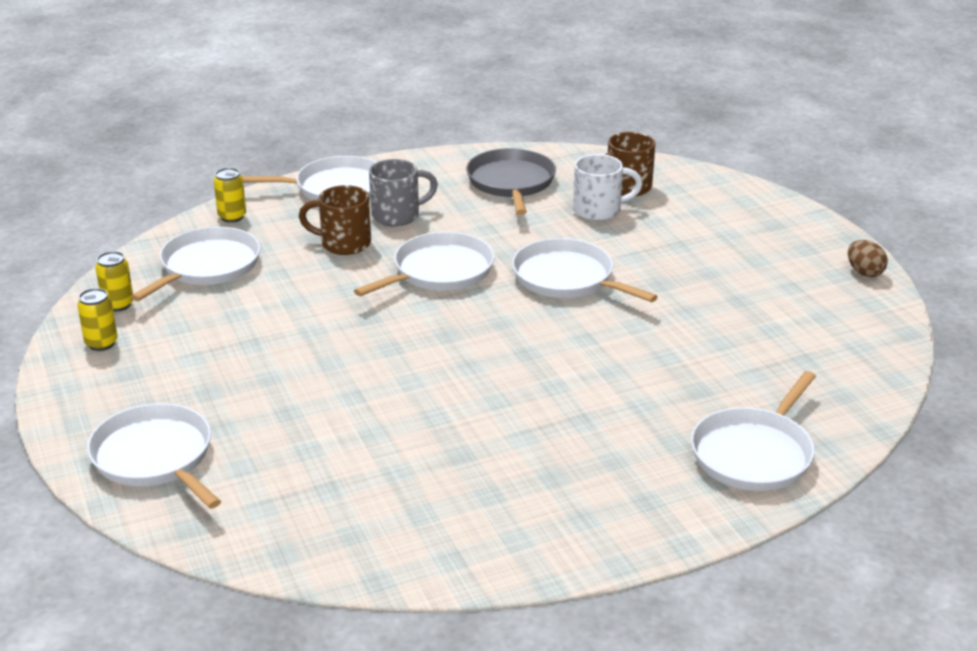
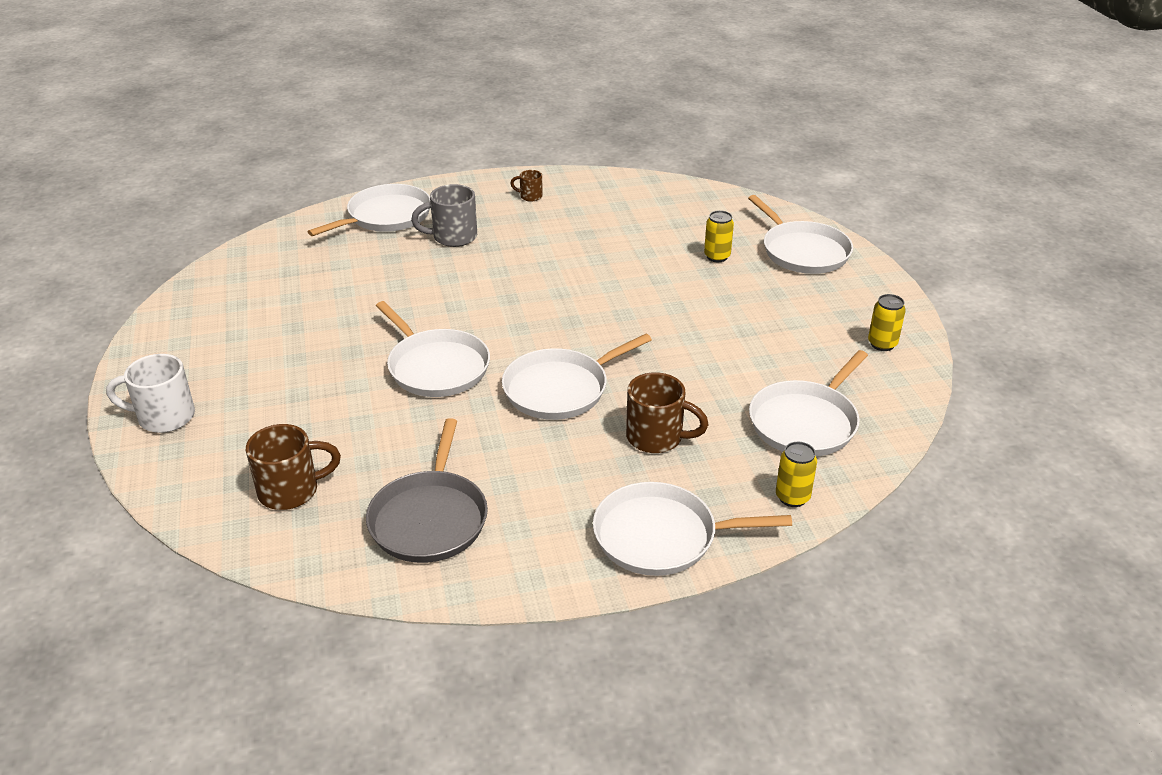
camera: 170 degrees left, 5 degrees up
yellow can [95,251,133,312] -> yellow can moved to [704,210,734,262]
grey mug [369,159,438,226] -> grey mug moved to [411,184,477,247]
white mug [573,154,643,221] -> white mug moved to [106,354,195,433]
brown egg [848,240,888,277] -> none
none -> brown mug [510,170,543,202]

